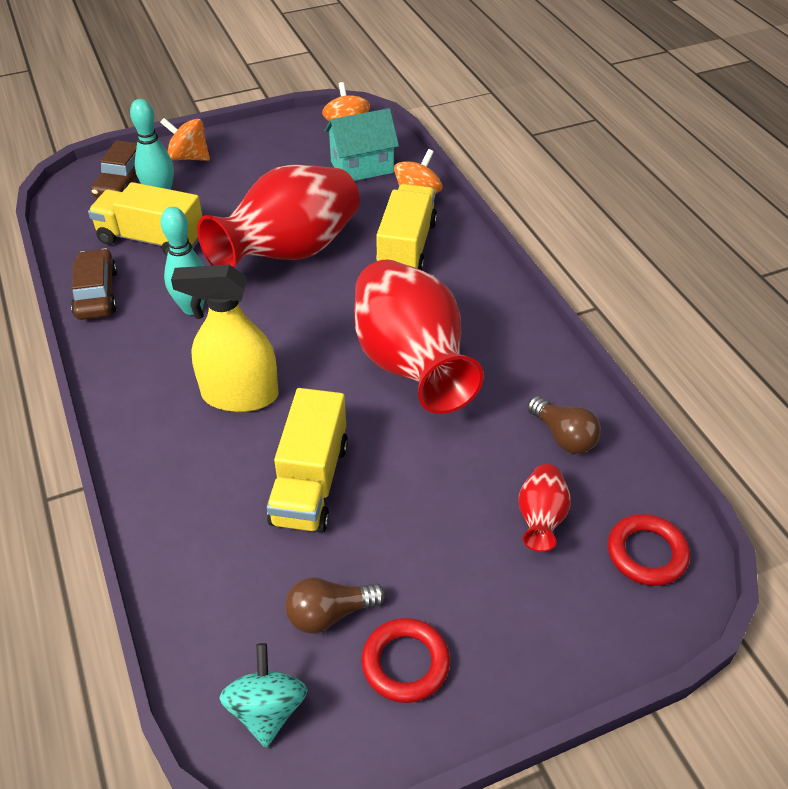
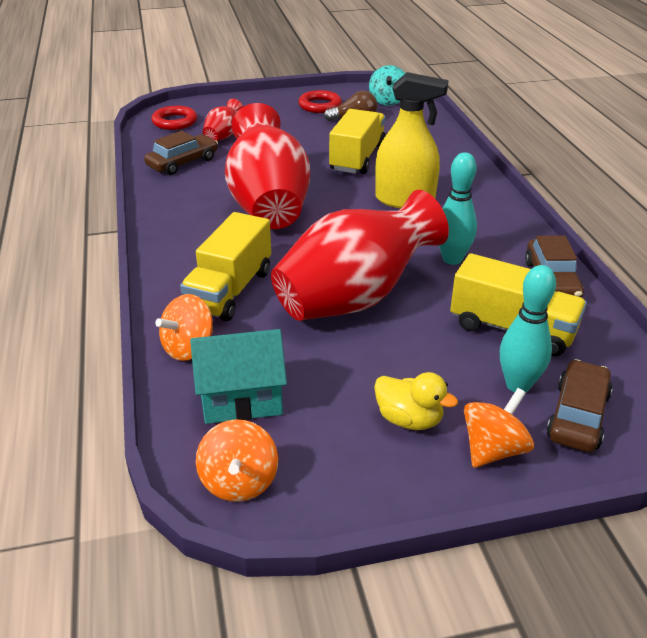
camera: 170 degrees left, 10 degrees down
orange spinning top [160,118,210,161] -> orange spinning top turned 75 degrees counterclockwise [464,388,534,468]
brown light bulb [527,396,601,454] -> brown car [144,131,218,175]
none -> yellow duck [374,372,458,430]

